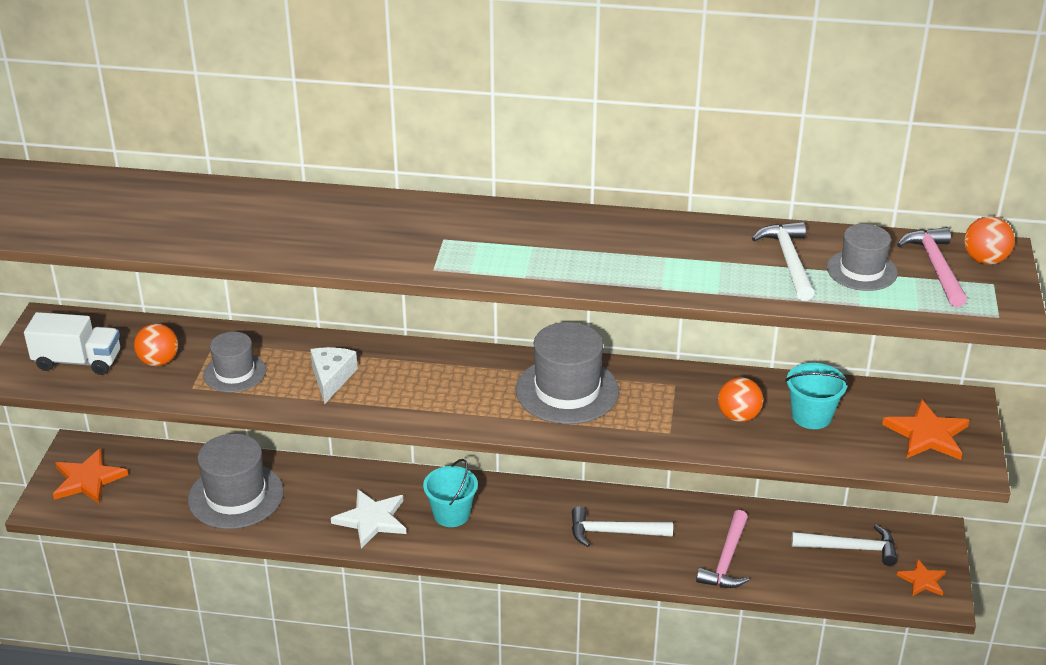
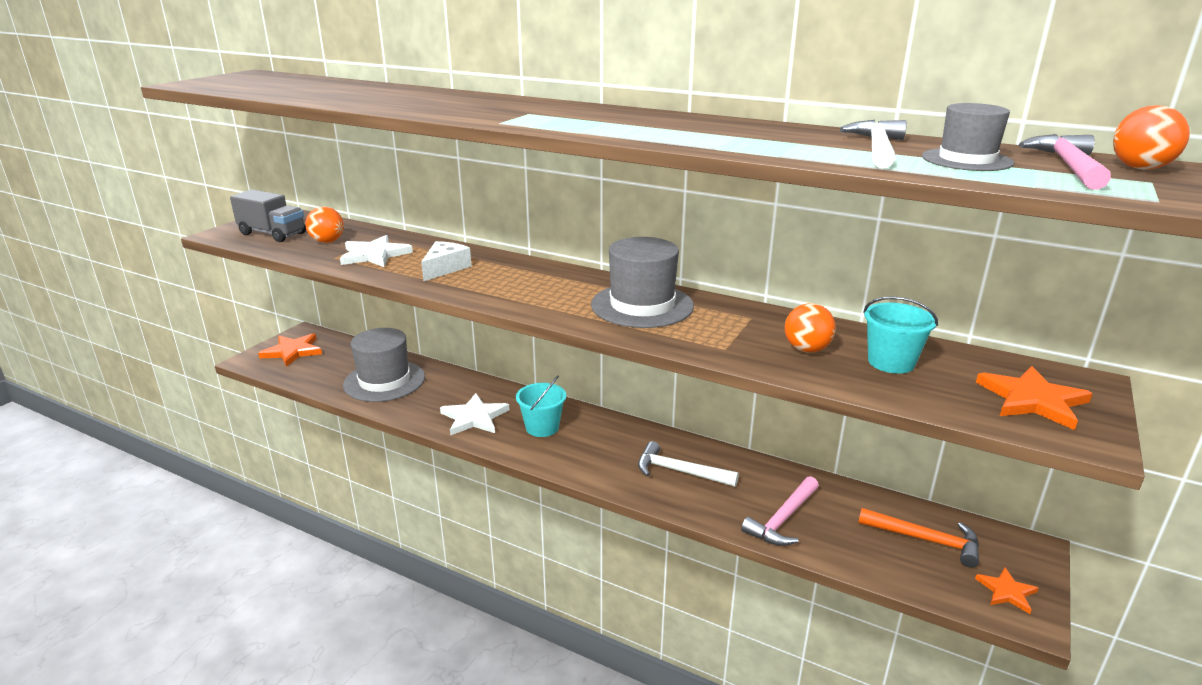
camera: 20 degrees right, 10 degrees down
white truck [24,312,120,375] -> grey truck [230,190,306,242]
grey hat [203,332,266,393] -> white star [340,235,413,267]
white hammer [791,525,898,566] -> orange hammer [858,508,979,568]

